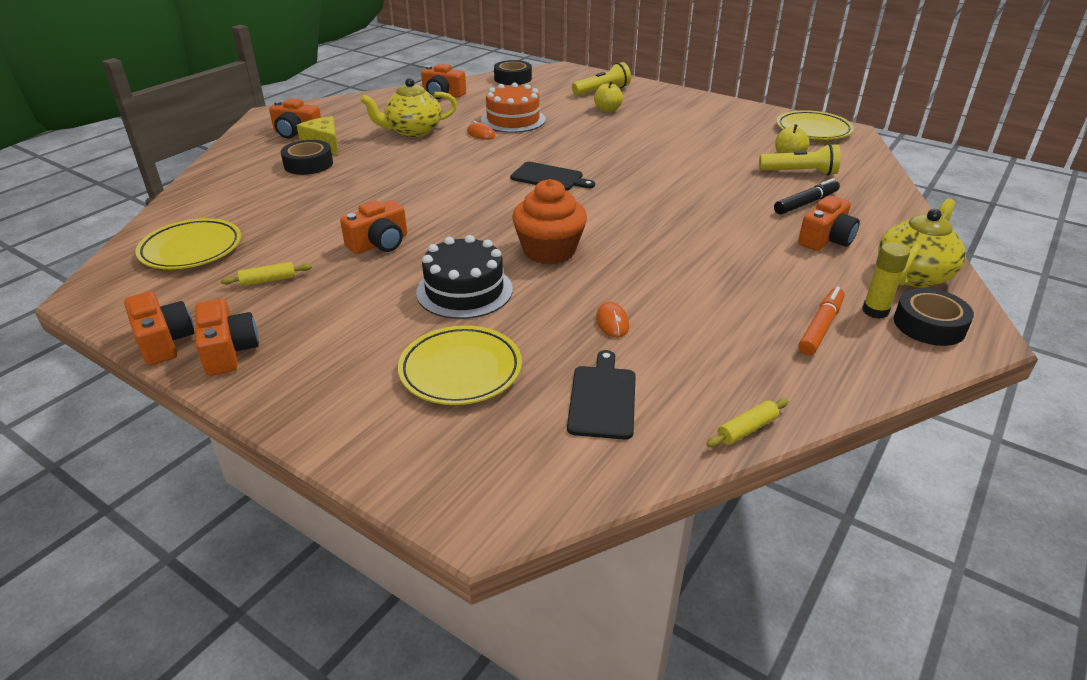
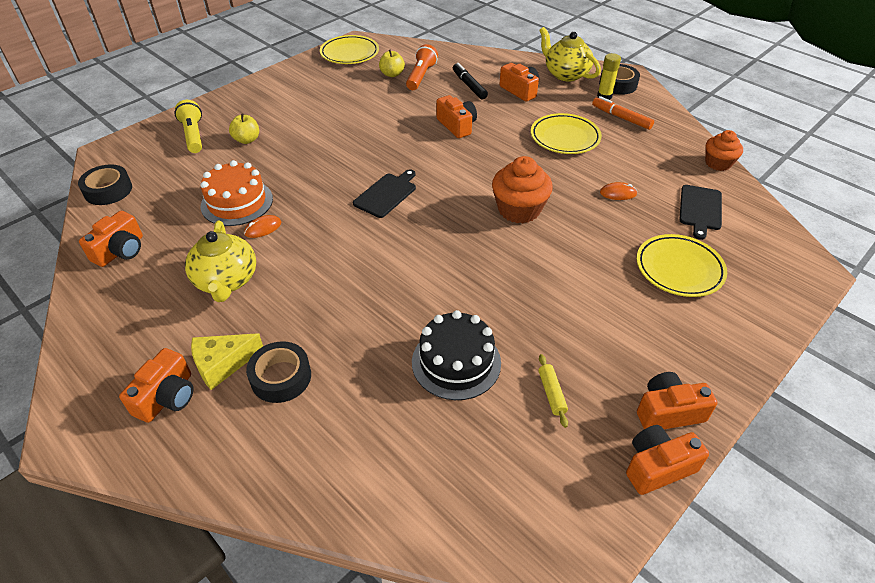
camera: 80 degrees left, 10 degrees up
yellow plate [136,218,241,269] -> yellow plate moved to [531,113,602,154]
orange camera [340,200,407,254] -> orange camera moved to [436,95,477,138]
black cake [416,235,513,319] -> black cake moved to [412,310,501,400]
black cutting board [567,350,636,440] -> black cutting board turned 90 degrees counterclockwise [679,185,722,240]
yellow rolling pin [706,399,789,447] -> orange cupcake [705,130,743,171]
yellow flashlight [759,144,841,175] -> orange flashlight [406,44,438,90]

